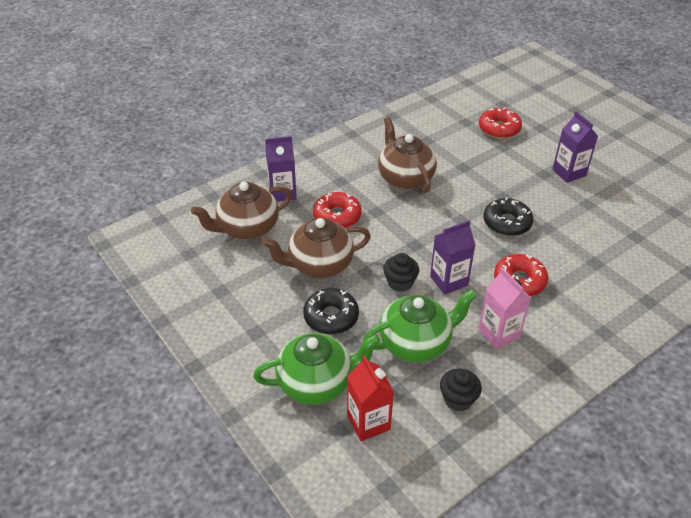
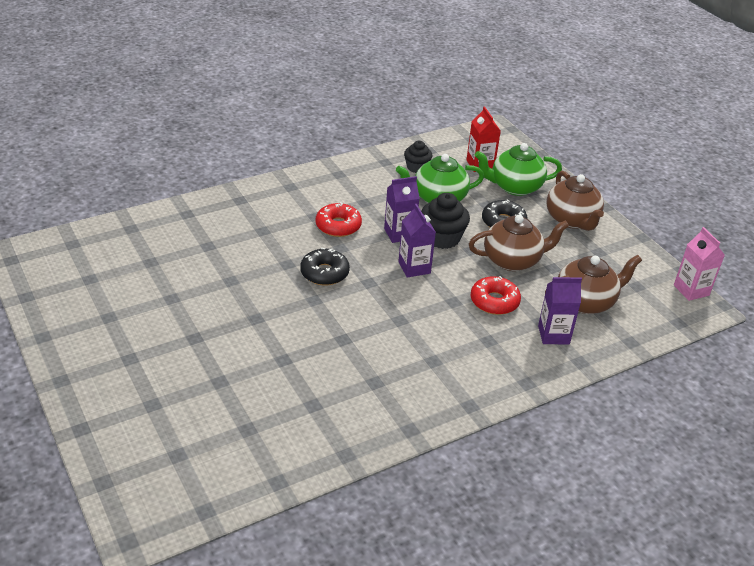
camera: 175 degrees left, 5 degrees down
brown teapot [378,117,437,193] -> brown teapot moved to [546,171,604,231]
black cupcake [383,253,419,292] -> black cupcake [421,193,470,249], size x1.58
pink carton [478,268,531,349] -> pink carton moved to [674,227,725,301]
red donut [479,108,522,139] -> none
purple carton [552,111,598,183] -> purple carton moved to [398,204,436,278]

